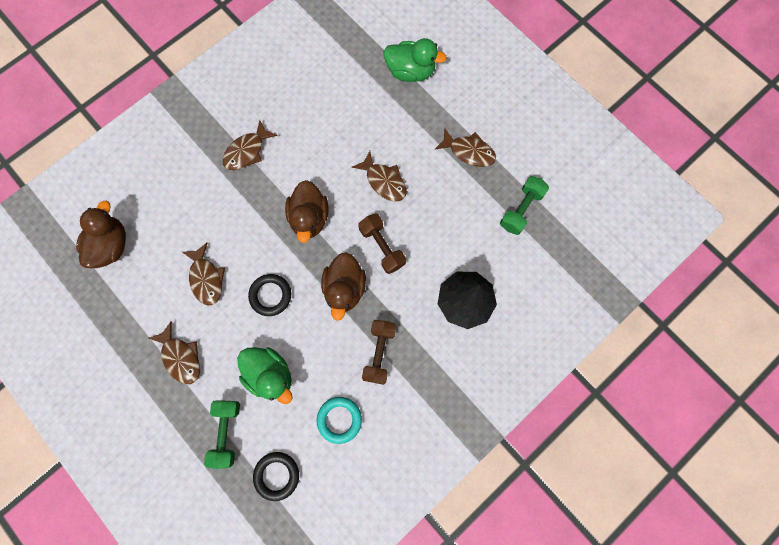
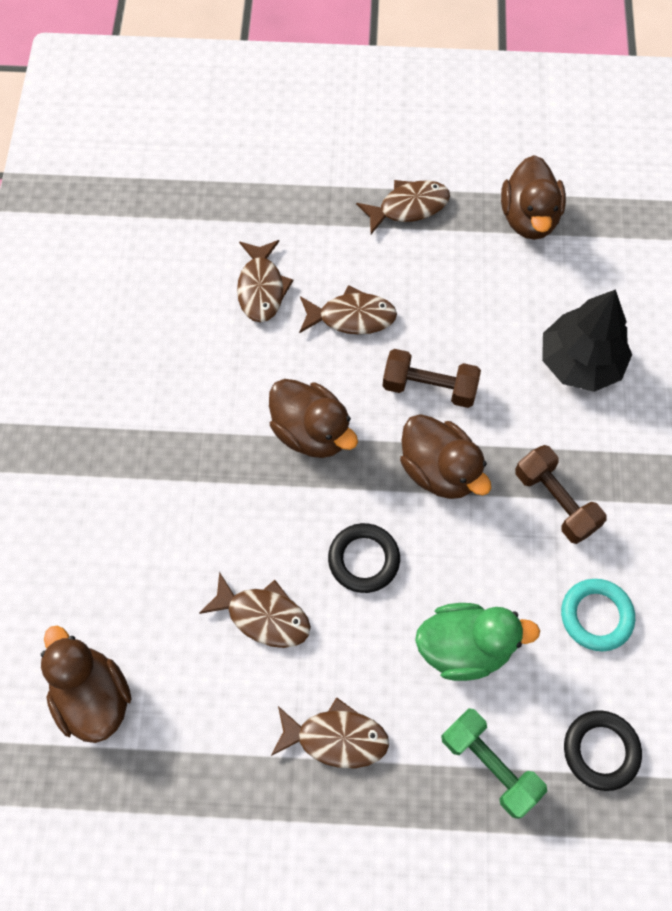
camera: 45 degrees left, 10 degrees down
brown fish [223,120,278,170] -> brown fish moved to [237,240,293,322]
green duck [383,38,447,82] -> none
green dumbbell [500,176,549,235] -> brown duck [501,155,566,240]

